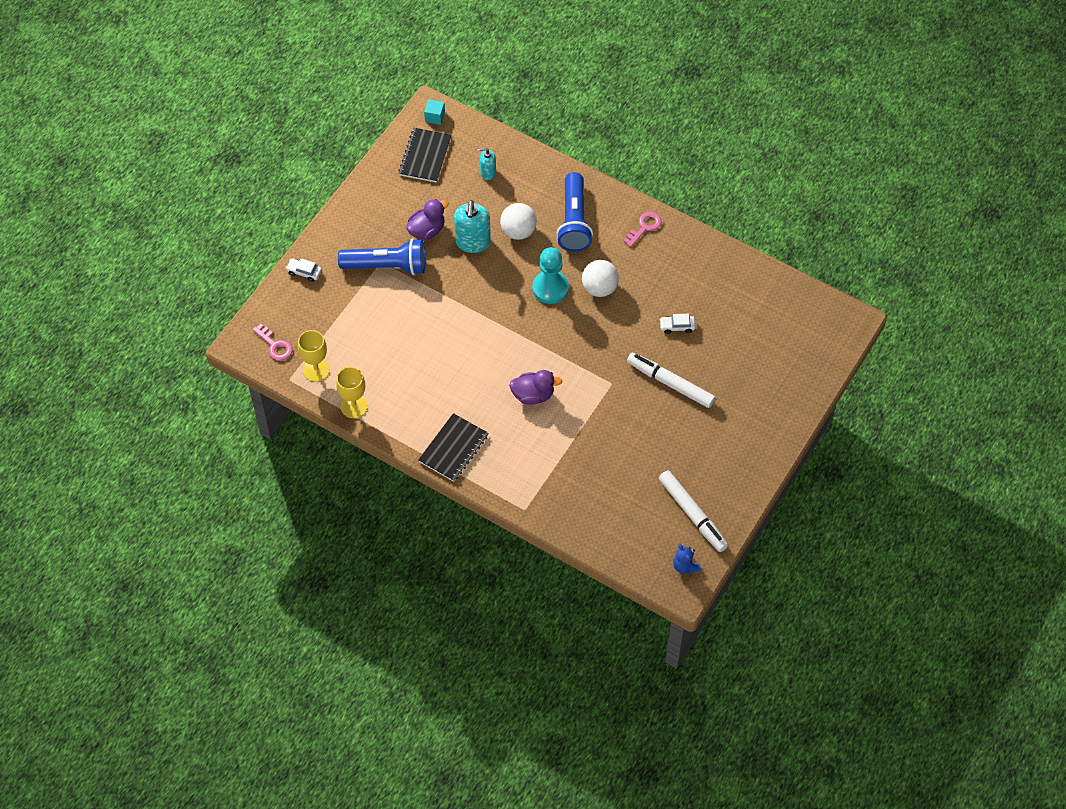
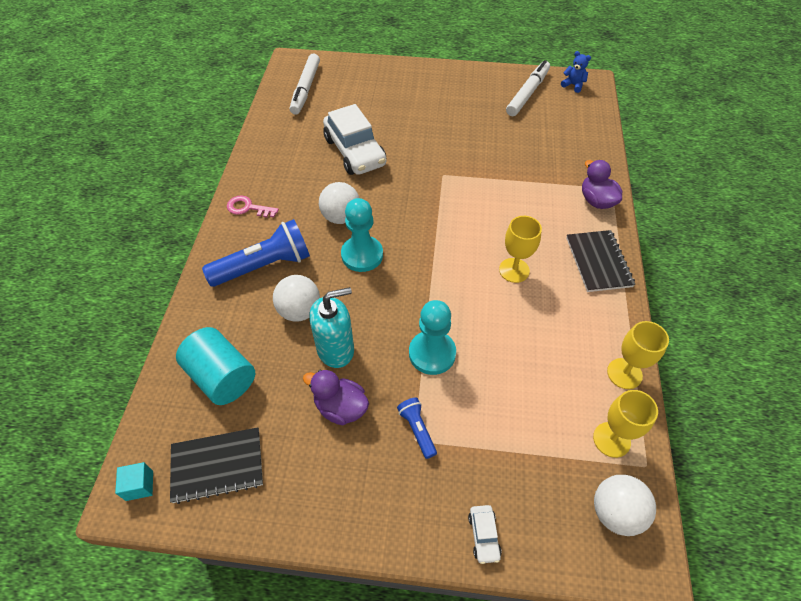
camera: 115 degrees left, 5 degrees down
pink key [253,324,292,361] -> white ball [594,475,656,536]
blue flashlight [338,239,425,275] -> blue flashlight [397,397,437,459], size x0.49
black notebook [418,413,489,482] -> black notebook turned 75 degrees clockwise [566,230,635,292]
turquoise soap dispenser [477,148,496,180] -> turquoise cylinder [176,327,255,405]
purple duck [509,370,562,405] -> purple duck moved to [582,160,622,209]
white marker [627,353,715,408] -> white marker moved to [290,54,320,115]
white car [660,314,696,334] -> white car [323,104,386,175], size x2.40
blue teddy bear [673,544,701,573] -> blue teddy bear turned 90 degrees counterclockwise [561,51,591,93]
none -> turquoise pawn [409,300,456,375]
none -> yellow goblet [499,216,542,283]

